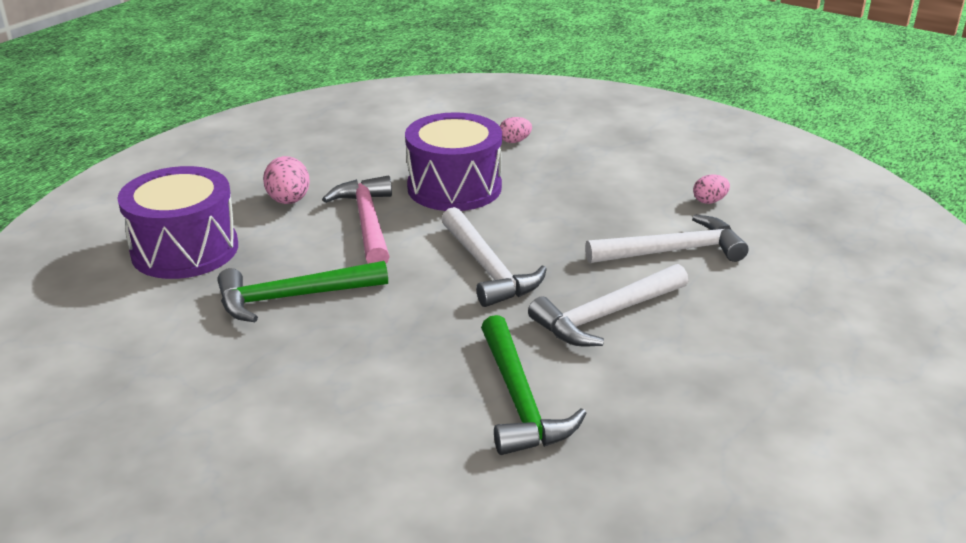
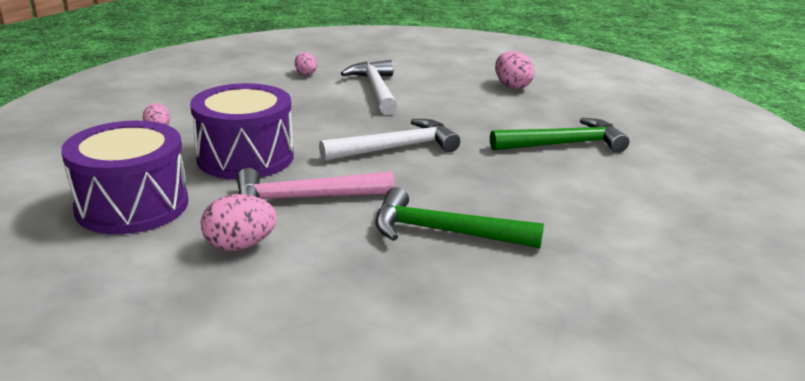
camera: 90 degrees left, 5 degrees down
purple drum [117,166,238,279] -> purple drum moved to [61,121,188,234]
green hammer [217,261,388,322] -> green hammer turned 120 degrees clockwise [375,187,544,248]
white hammer [528,264,688,346] -> none
none -> pink egg [495,51,535,89]

